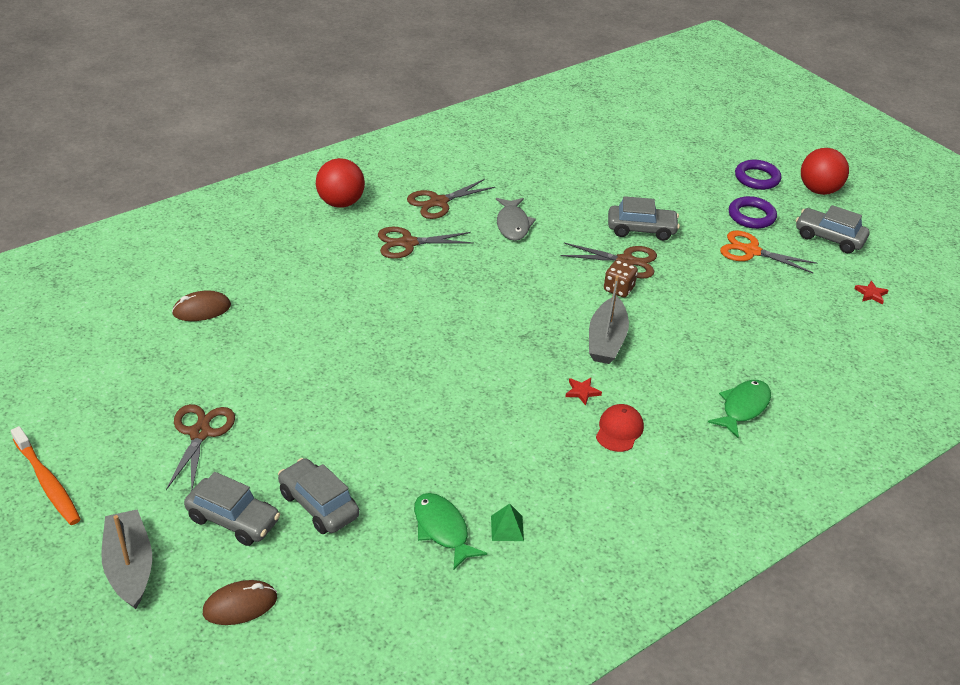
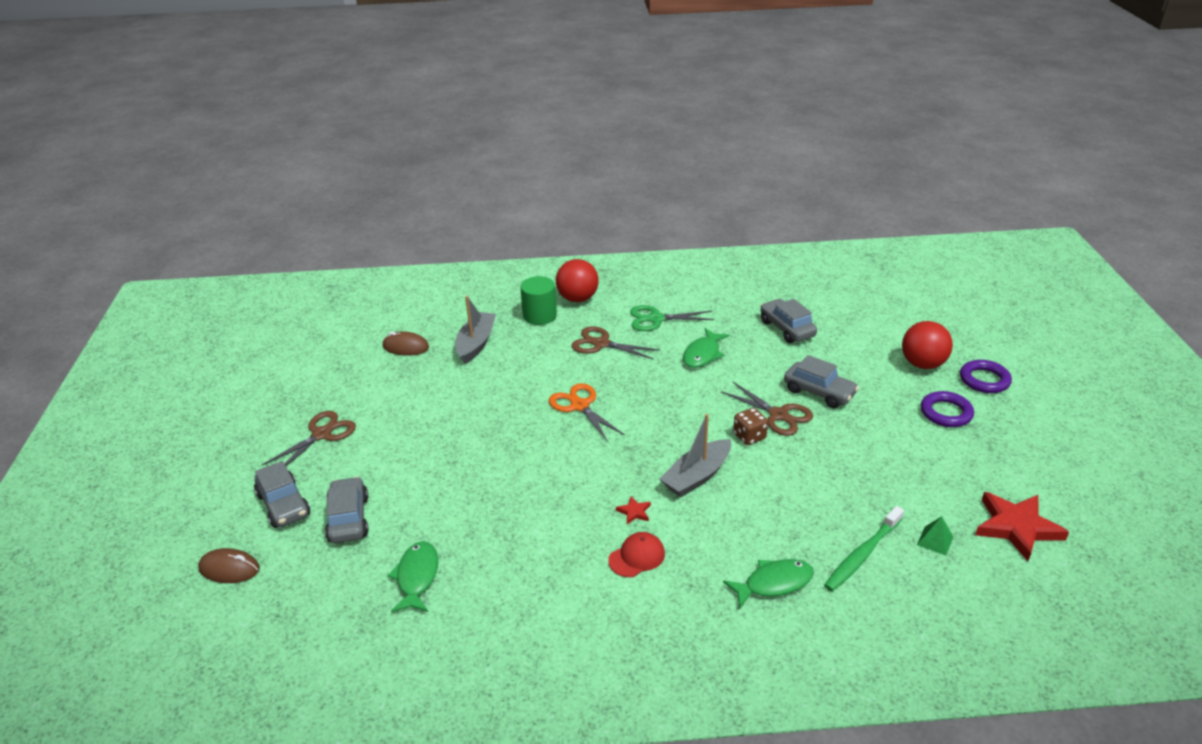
camera: 35 degrees right, 5 degrees down
orange toothbrush [11,426,81,525] -> none
grey boat [101,509,152,609] -> grey boat moved to [455,296,496,364]
brown scissors [407,179,495,219] -> green scissors [630,305,714,331]
green pyramid [491,503,524,541] -> green pyramid moved to [917,516,953,556]
grey fish [496,198,536,241] -> green fish [683,328,729,368]
orange scissors [720,230,817,273] -> orange scissors moved to [549,383,625,442]
grey car [796,205,869,253] -> grey car moved to [761,299,817,343]
red ball [801,148,849,195] -> red ball moved to [902,321,953,369]
red star [854,281,889,305] -> red star [975,492,1069,561], size x2.34
none -> green cylinder [520,276,557,325]
none -> green toothbrush [824,506,904,592]

